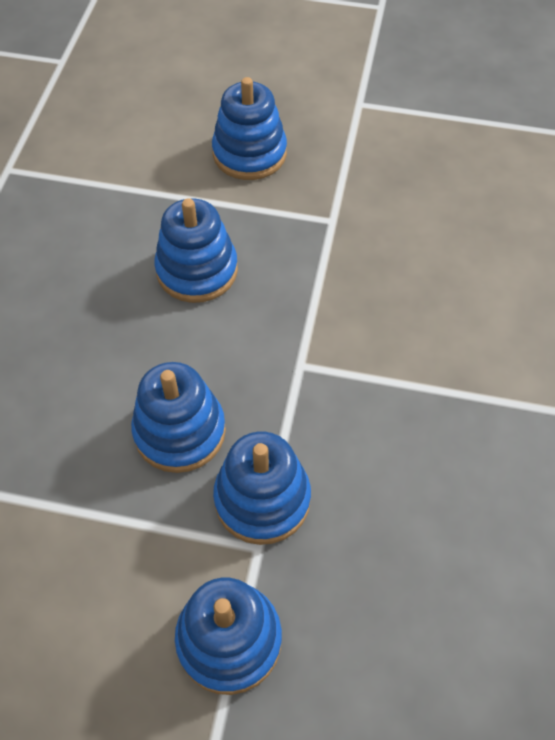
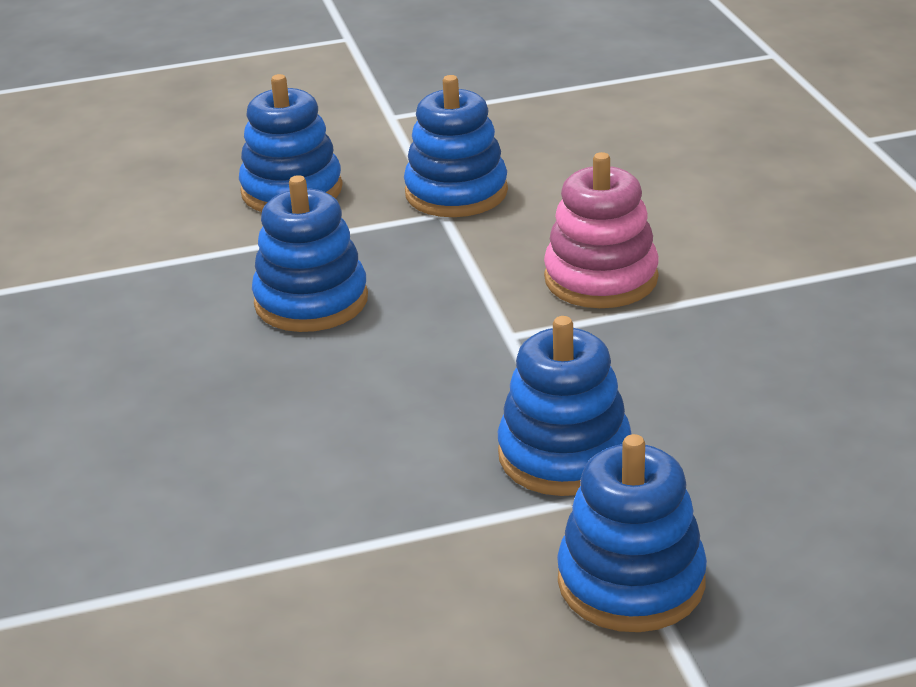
camera: 25 degrees left, 25 degrees down
blue stacking toy [131,362,226,473] -> blue stacking toy moved to [404,75,508,217]
none -> pink stacking toy [544,152,659,308]

